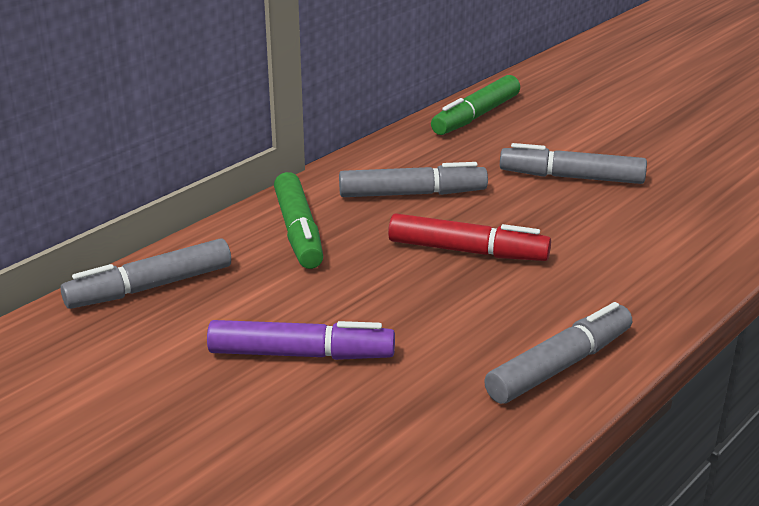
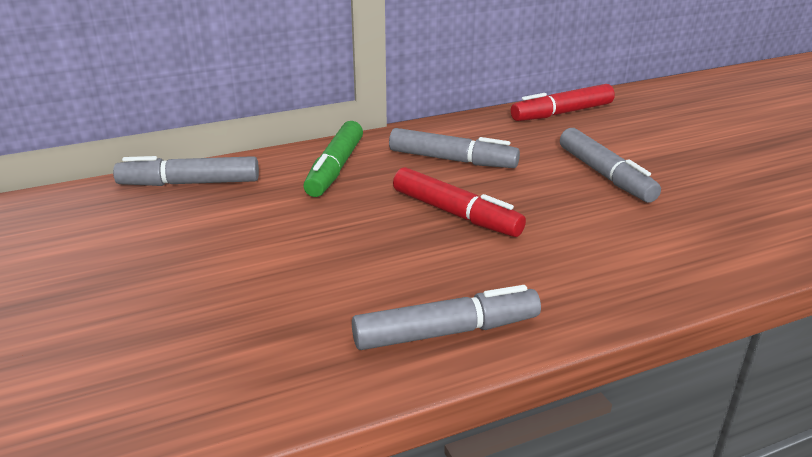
camera: 25 degrees right, 0 degrees up
purple marker [207,320,395,360] -> none
green marker [431,75,520,135] -> red marker [511,84,615,121]
grey marker [500,143,647,184] -> grey marker turned 150 degrees counterclockwise [560,128,661,203]

